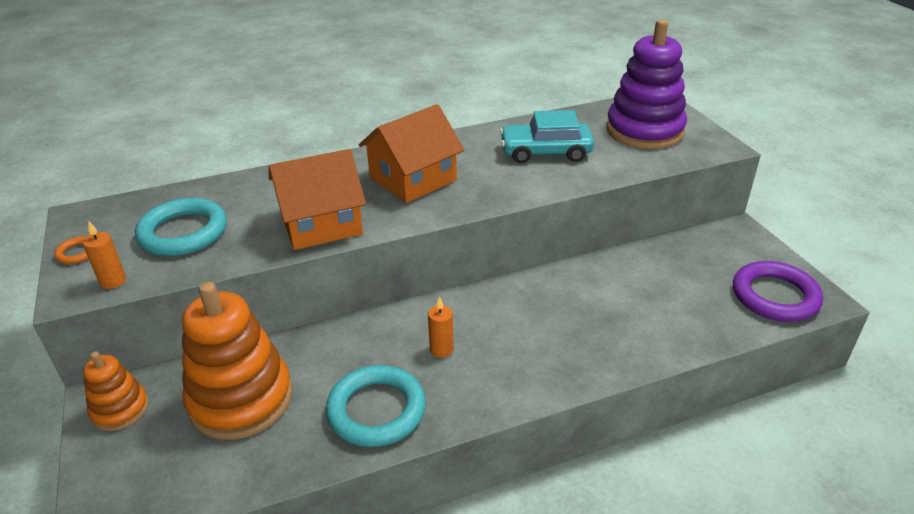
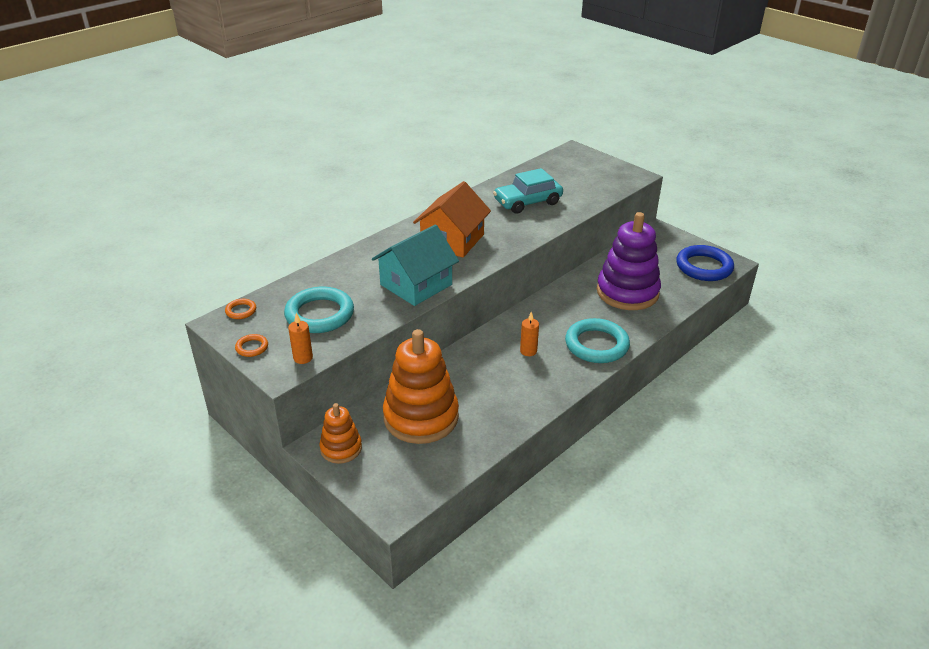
camera: 25 degrees left, 0 degrees up
orange house [269,149,366,250] -> turquoise house [372,224,459,306]
turquoise ring [326,365,426,447] -> turquoise ring moved to [565,318,630,363]
purple stacking toy [606,19,687,149] -> purple stacking toy moved to [597,212,661,310]
purple ring [733,261,823,322] -> blue ring [676,245,734,281]
none -> orange ring [225,299,256,319]

